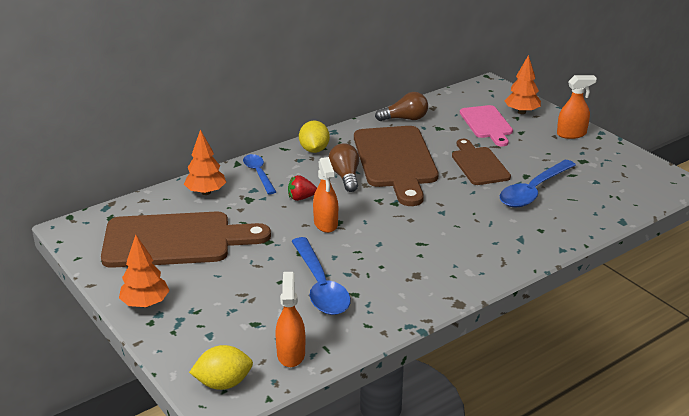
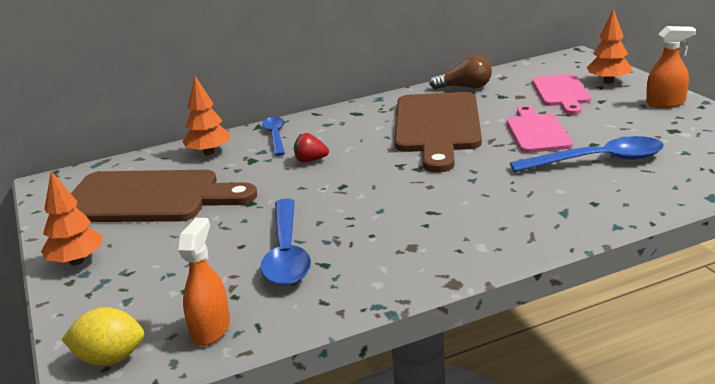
camera: 15 degrees right, 5 degrees down
yellow lemon [299,120,330,153] -> none
orange spray bottle [313,157,338,233] -> none
brown light bulb [329,143,359,192] -> none
brown cutting board [452,139,511,185] -> pink cutting board [507,105,573,153]
blue spoon [500,160,576,208] -> blue spoon turned 150 degrees counterclockwise [510,136,664,172]

